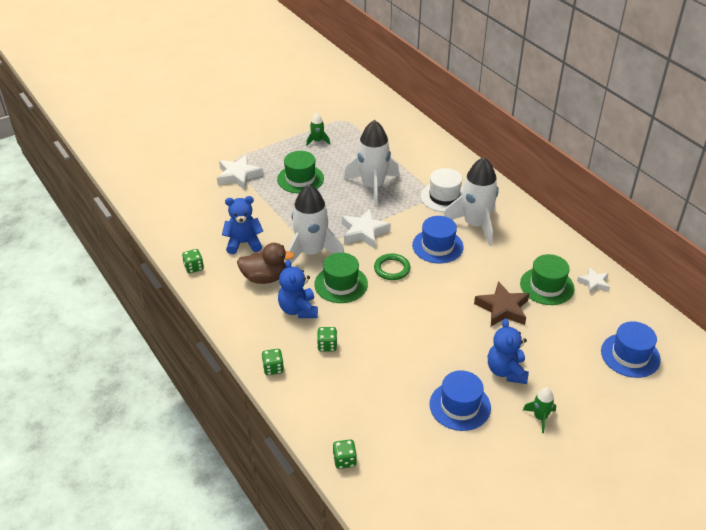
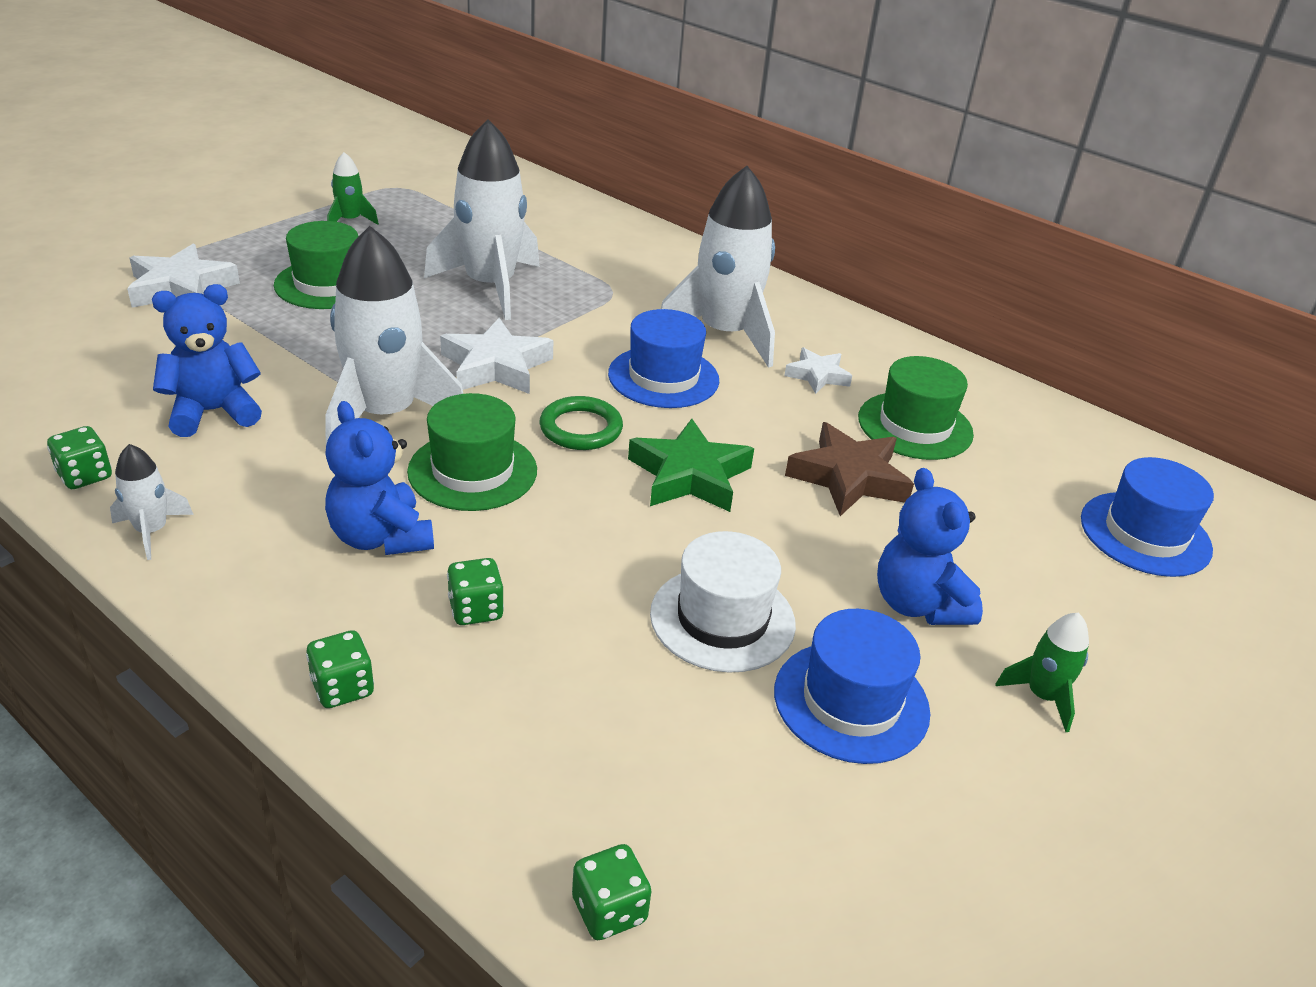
camera: 20 degrees left, 5 degrees down
brown duck [237,243,295,284] -> none
white hat [421,168,463,212] -> white hat moved to [650,531,796,673]
white star [577,267,610,294] -> white star moved to [784,347,852,394]
none -> white rocket [110,444,194,560]
none -> green star [628,419,754,512]

